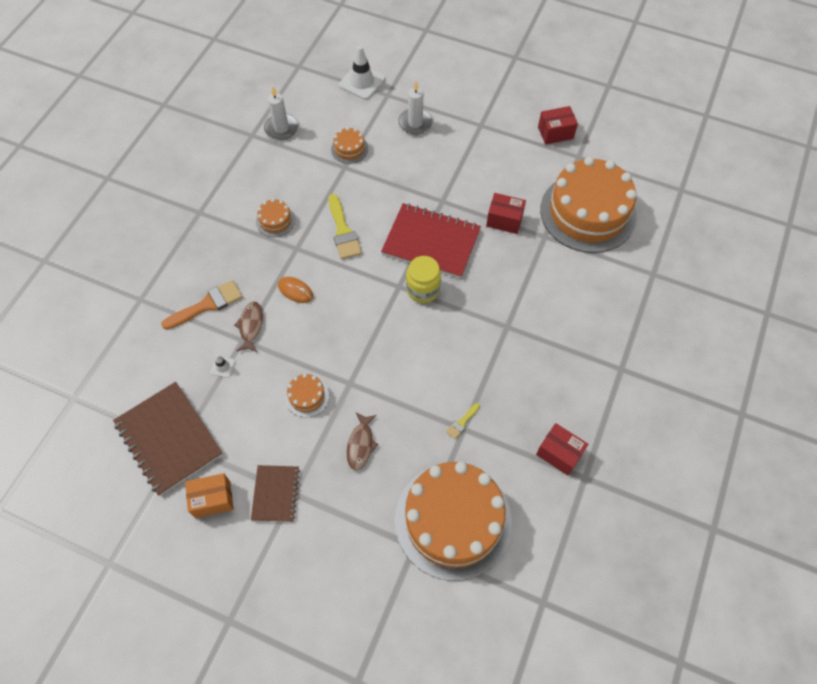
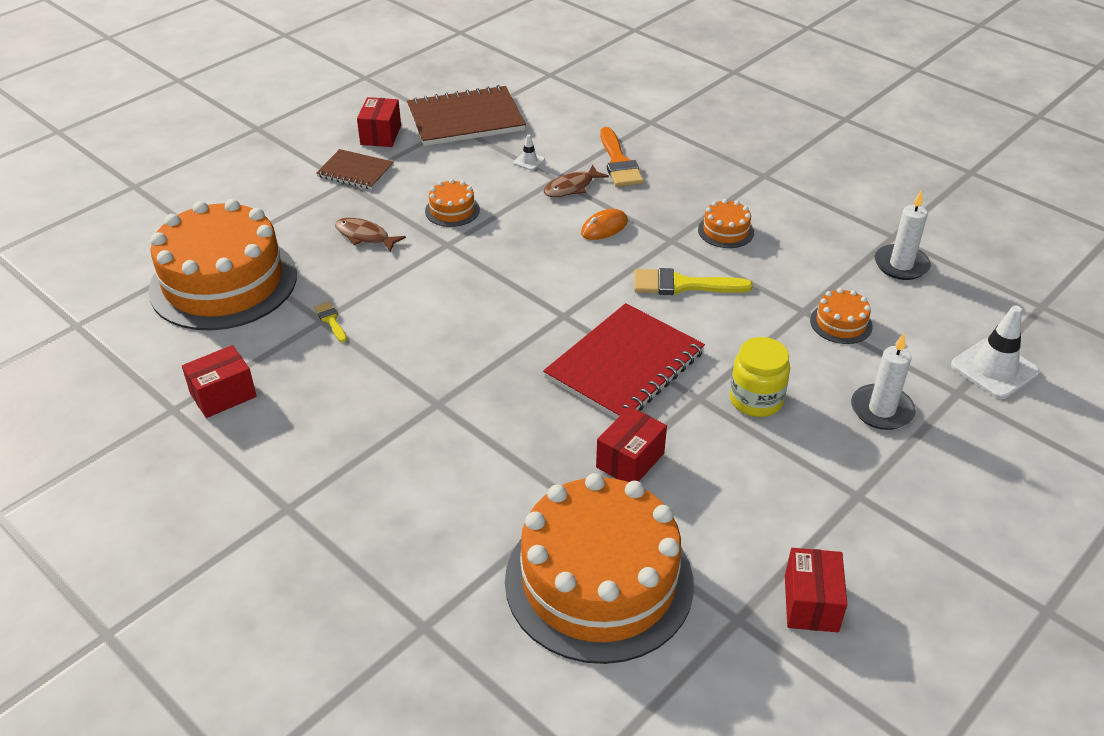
camera: 110 degrees right, 20 degrees down
orange box [185,473,234,518] -> red box [357,97,401,147]
brown fish [234,301,263,352] -> brown fish turned 120 degrees clockwise [544,165,609,197]
yellow jar [406,256,441,303] -> yellow jar moved to [730,337,790,417]

